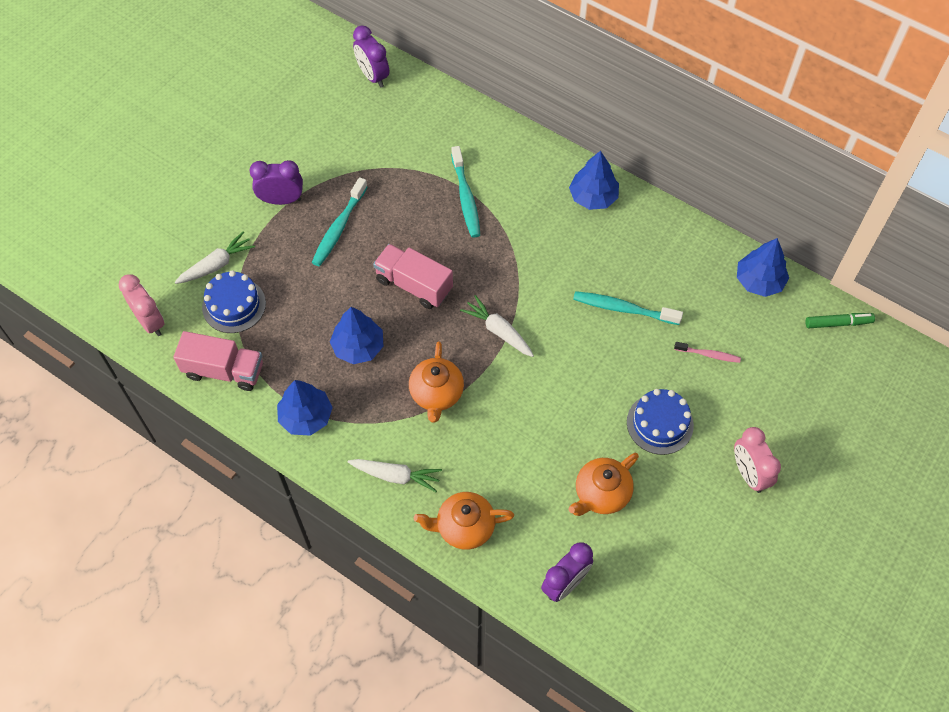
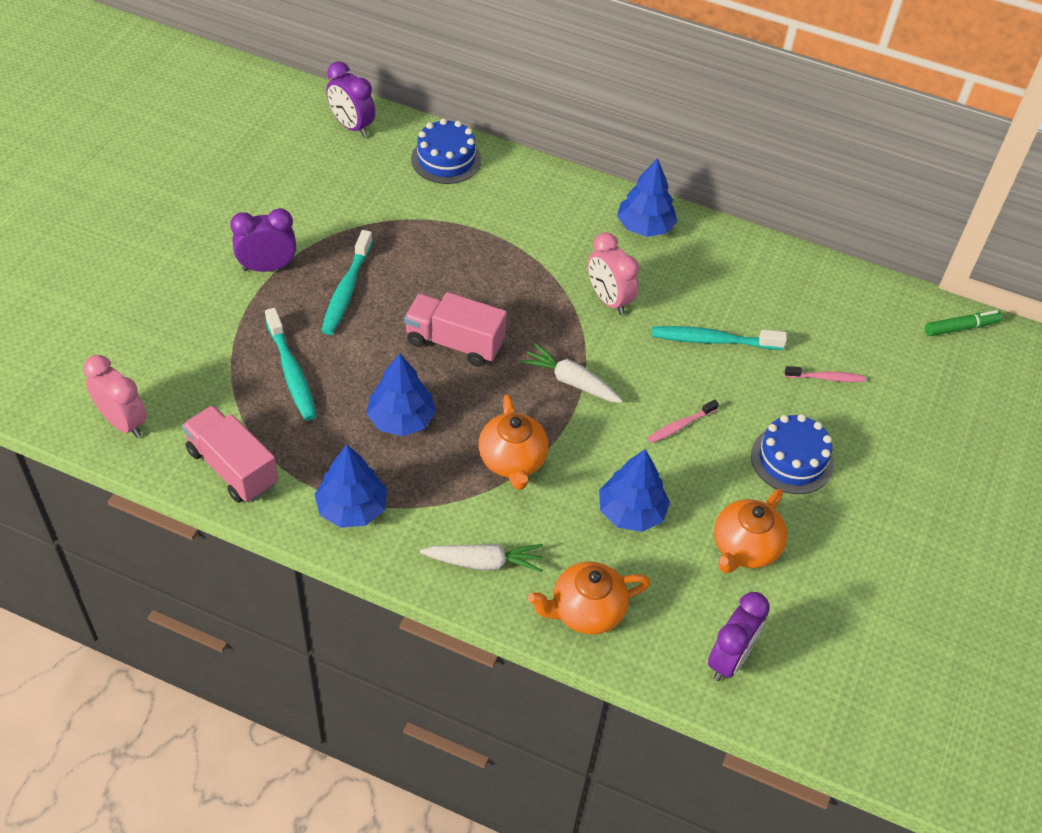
camera: 15 degrees left, 10 degrees down
pink truck [173,331,263,391] -> pink truck turned 135 degrees counterclockwise [182,405,278,503]
white carrot [175,232,255,284] -> none
blue cake [202,270,266,333] -> blue cake moved to [411,118,481,184]
turquoise toothbrush [451,146,480,238] -> turquoise toothbrush moved to [265,308,317,421]
pink clock [734,427,781,493] -> pink clock moved to [588,232,639,315]
blue tree [737,238,789,297] -> blue tree moved to [599,449,670,532]
none -> pink toothbrush [648,400,719,443]

